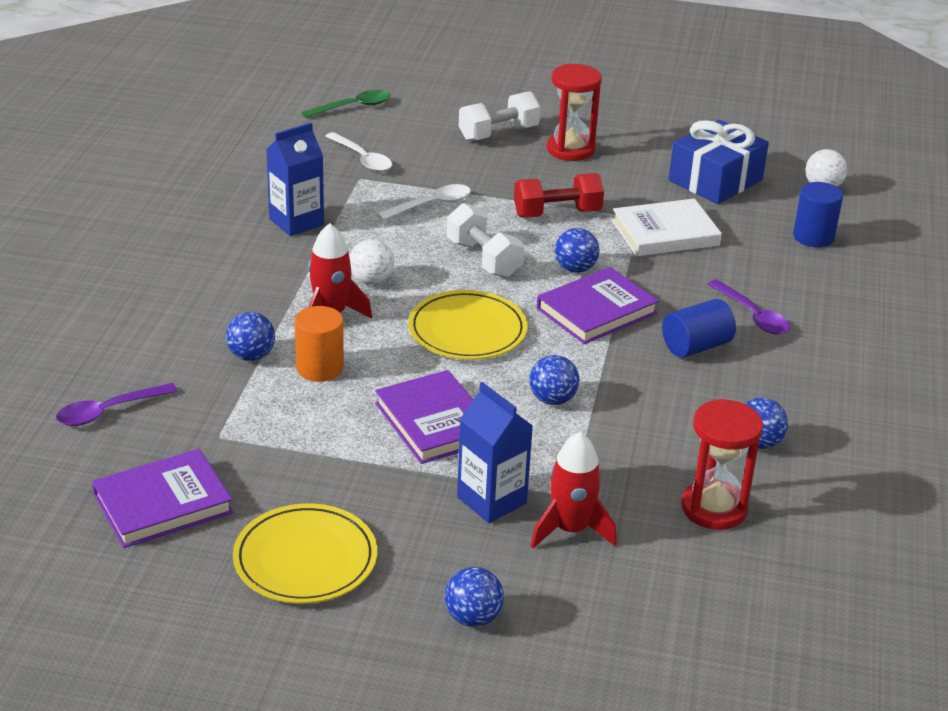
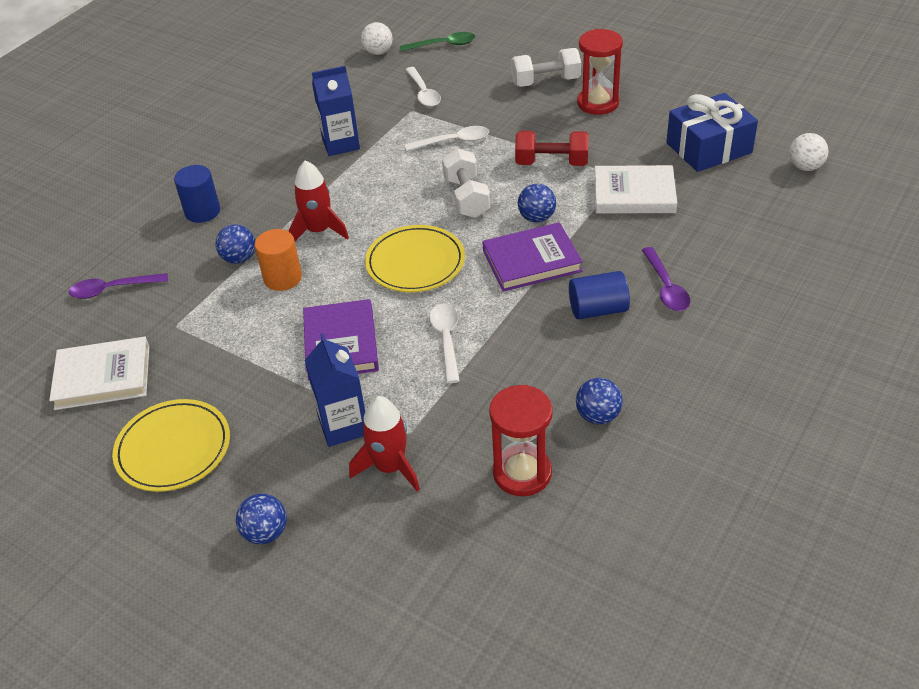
camera: 25 degrees right, 10 degrees up
purple book [92,449,233,548] -> white book [49,337,150,410]
white ball [349,239,394,285] -> white ball moved to [361,22,393,55]
blue ball [529,355,580,405] -> white spoon [430,304,460,383]
blue cylinder [793,182,843,248] -> blue cylinder moved to [174,165,220,223]

